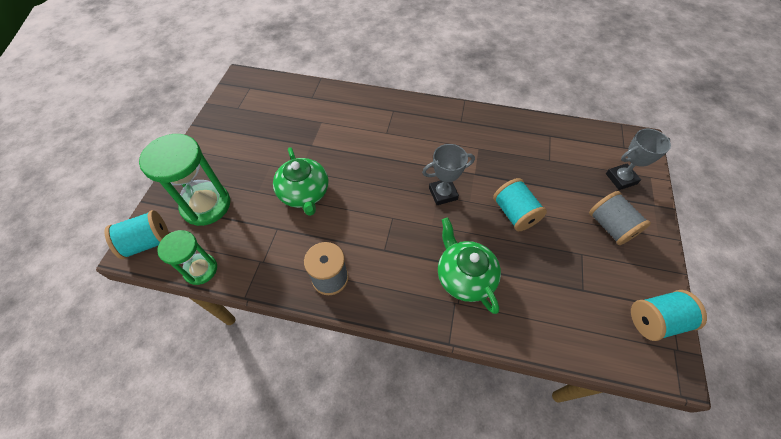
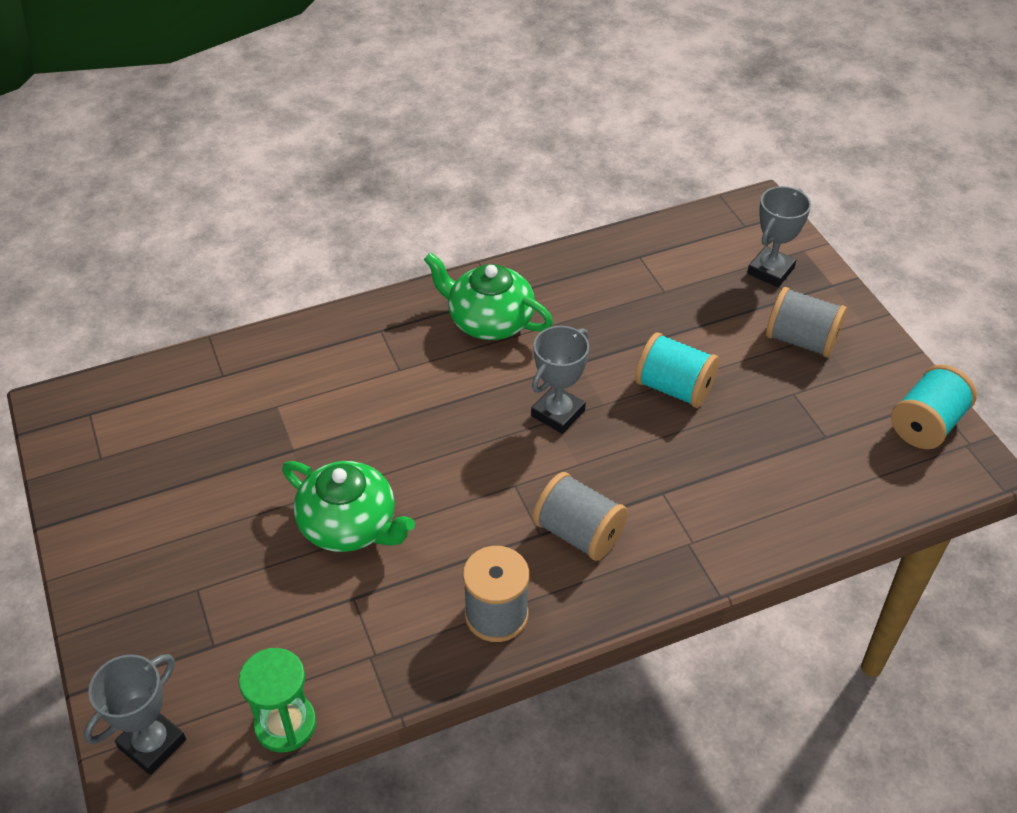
camera: 35 degrees left, 10 degrees down
turquoise spool [104,210,169,259] -> grey trophy [84,654,186,775]
green hourglass [139,134,230,226] -> none
green teapot [438,217,501,314] -> green teapot moved to [424,252,553,340]
none -> grey spool [533,472,628,561]

